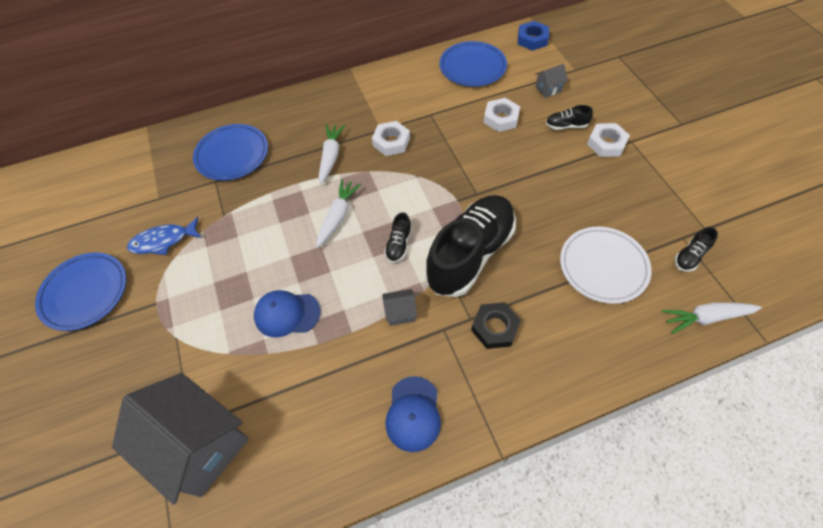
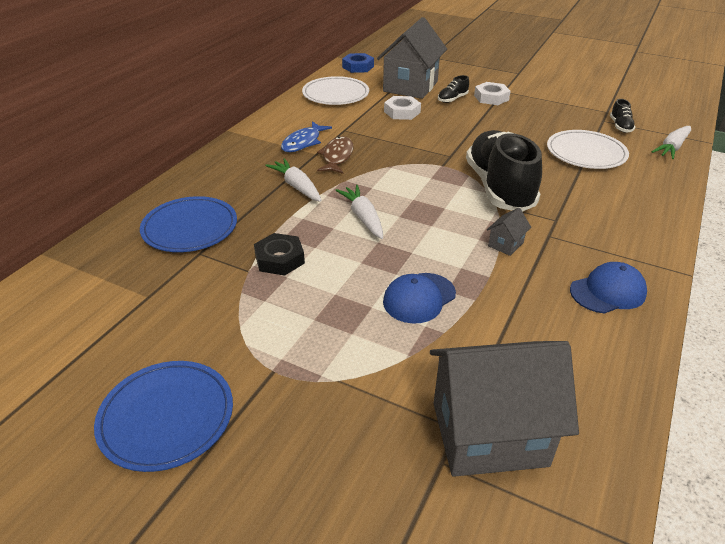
camera: 45 degrees left, 20 degrees down
blue fish [127,217,201,255] -> blue fish moved to [281,121,332,152]
white nut [372,121,410,156] -> brown fish [317,136,354,174]
black shoe [384,212,412,263] -> none
blue cap [385,376,441,452] -> blue cap turned 75 degrees counterclockwise [570,262,647,314]
blue plate [440,41,507,87] -> white plate [302,76,369,105]
black nut [471,302,521,349] -> black nut moved to [254,233,305,276]
grey house [535,64,568,98] -> grey house [377,17,447,99], size x2.47

